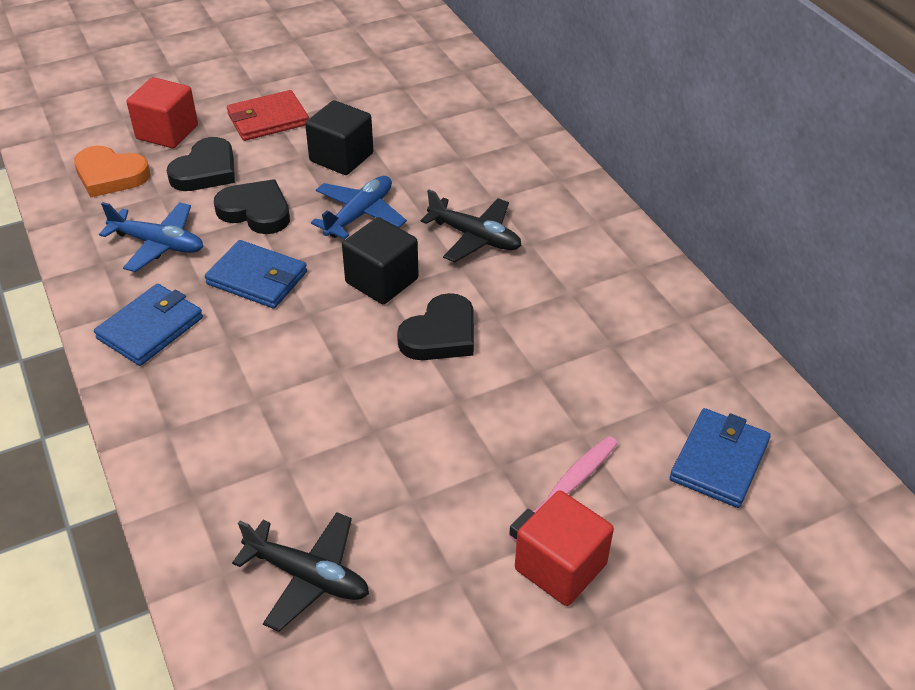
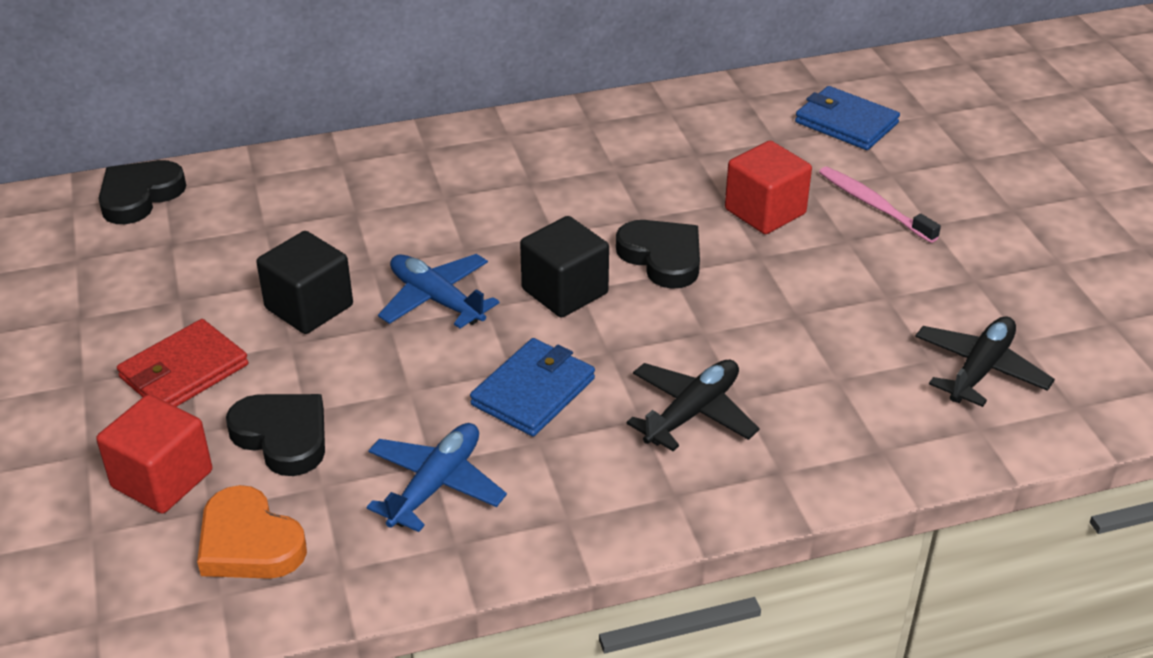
camera: 80 degrees left, 5 degrees down
orange heart [74,146,150,197] -> orange heart turned 105 degrees clockwise [197,485,307,579]
blue wallet [94,284,203,366] -> none
black heart [214,179,290,234] -> black heart moved to [98,160,186,224]
red wallet [227,90,309,141] -> red wallet turned 60 degrees clockwise [117,319,248,407]
black plane [421,189,522,262] -> black plane moved to [627,360,760,451]
red cube [515,490,614,606] -> red cube moved to [725,141,812,234]

